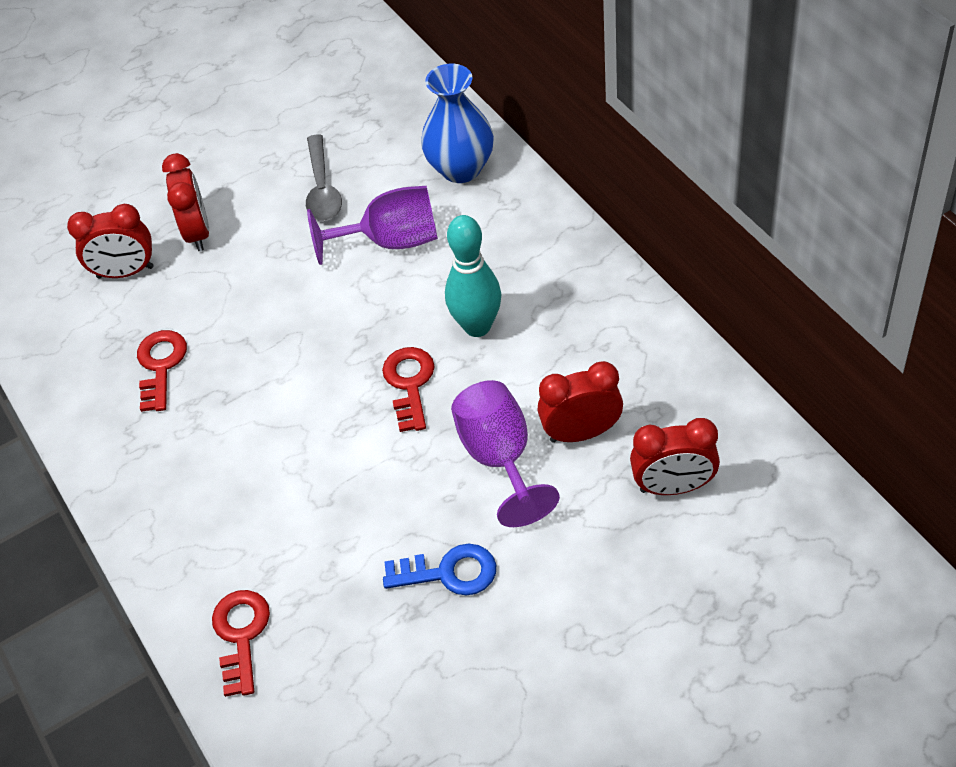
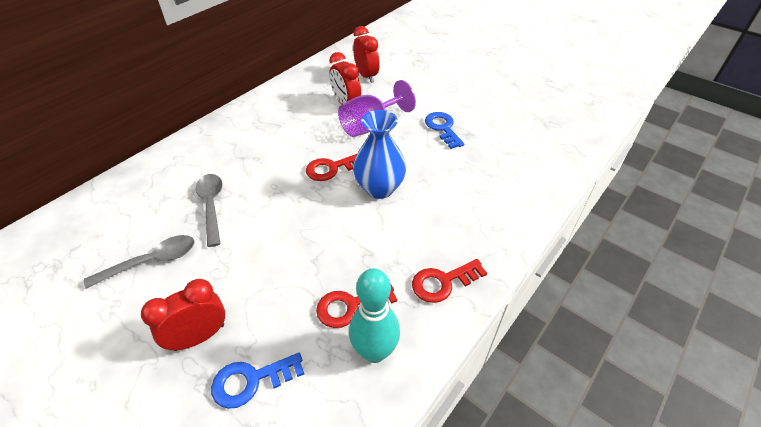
camera: 115 degrees left, 5 degrees down
red clock [67,204,154,279] -> blue key [211,353,304,409]
red key [212,590,270,697] -> red key moved to [412,259,487,303]
purple goblet [307,186,438,265] -> grey spoon [196,174,223,247]
blue vase [421,64,494,183] -> blue vase moved to [353,110,406,199]
turquoise bowling pin [445,215,501,337] -> turquoise bowling pin moved to [349,268,400,363]

